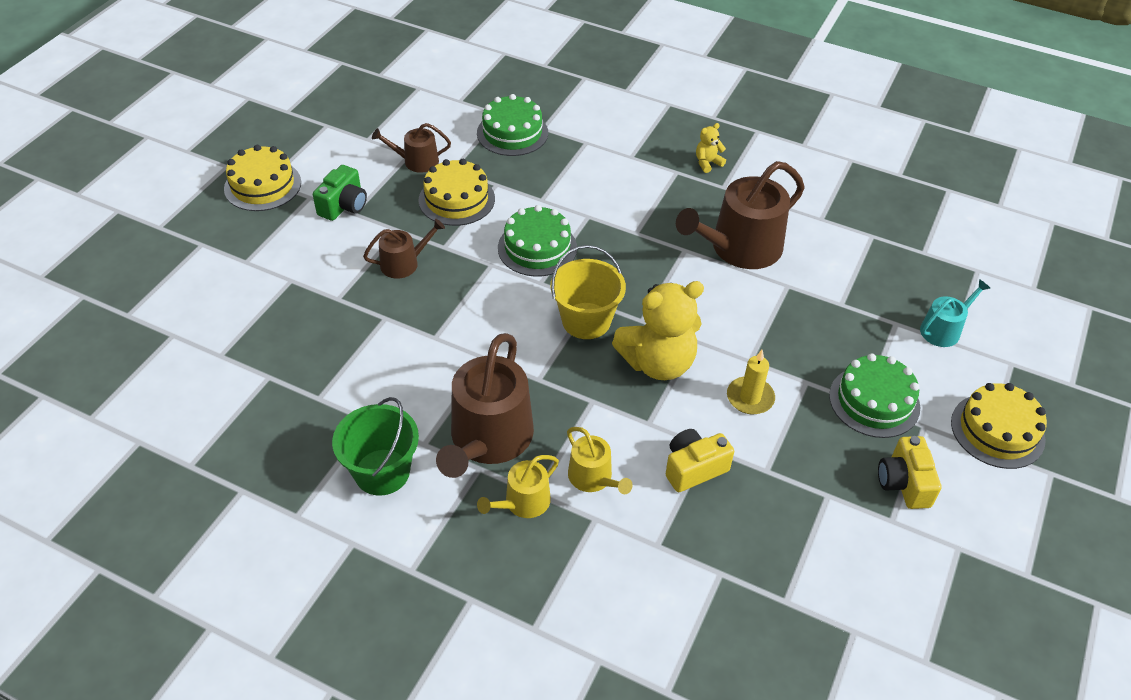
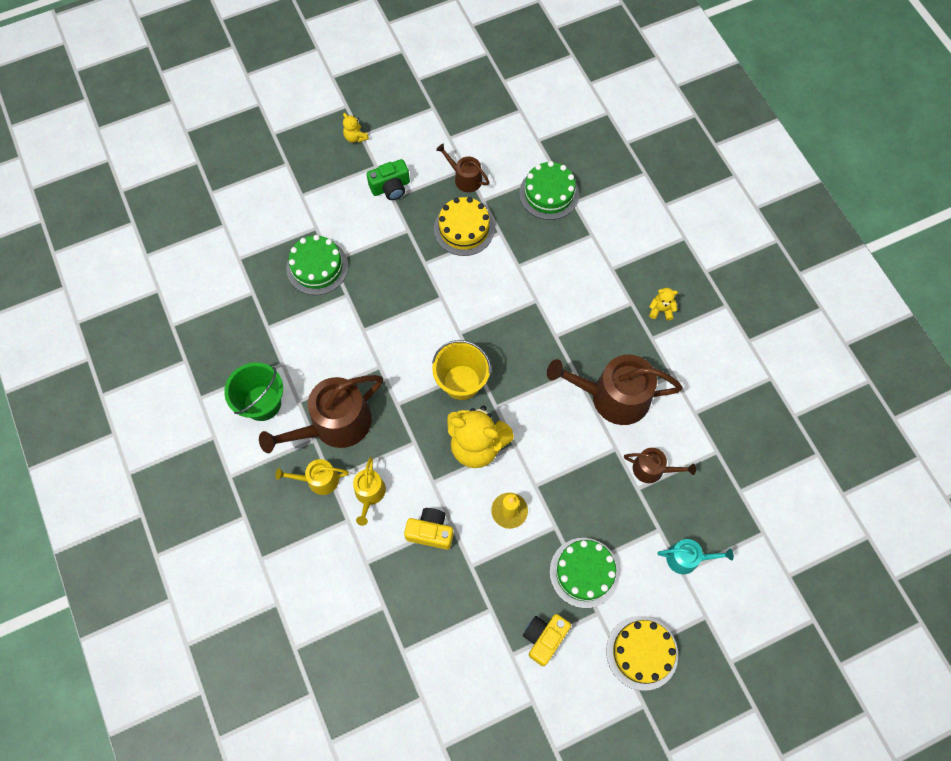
camera: 40 degrees right, 20 degrees up
yellow cake [224,145,301,211] -> yellow teddy bear [343,113,369,143]
brown watering can [363,219,445,279] -> brown watering can moved to [624,448,696,483]
green cake [498,205,577,277] -> green cake moved to [286,235,348,295]

